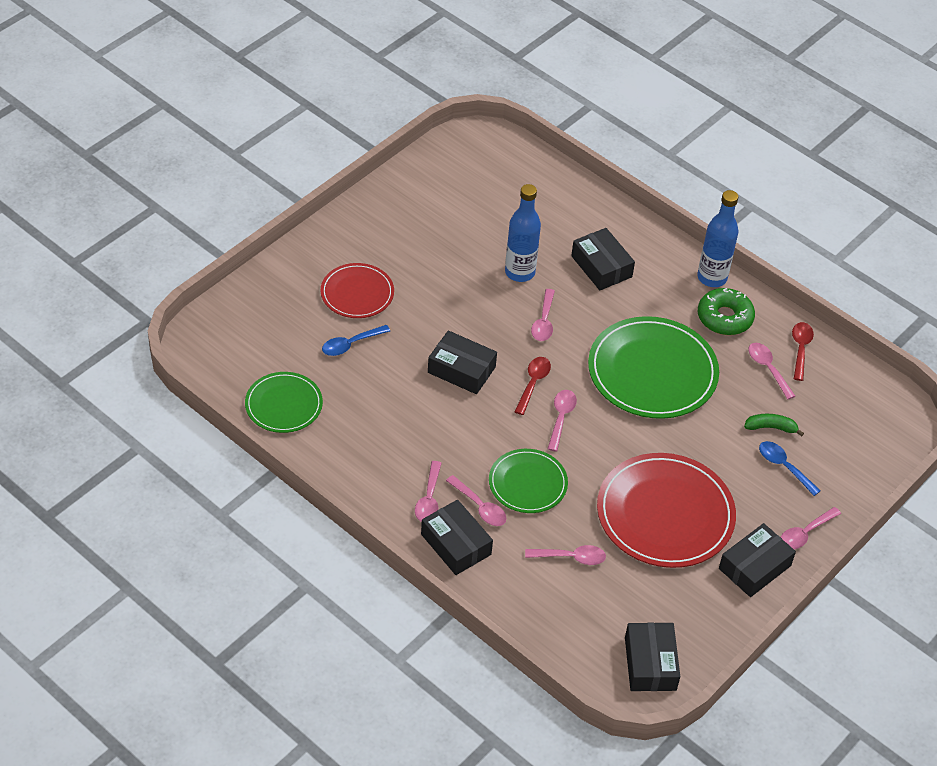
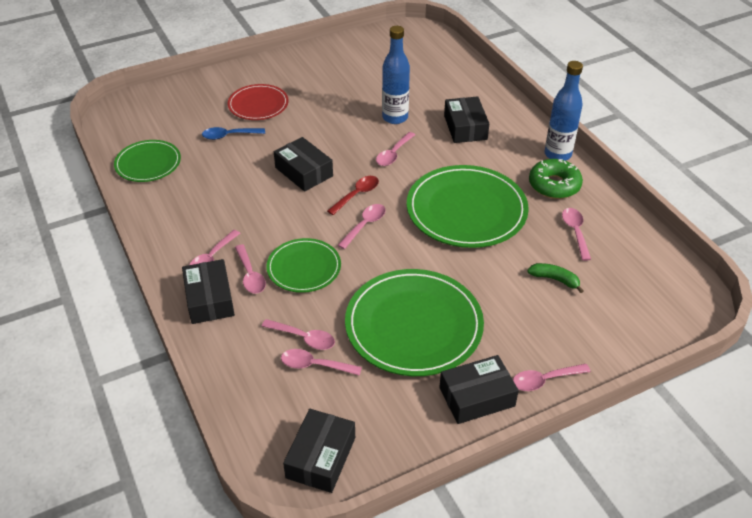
camera: 25 degrees right, 5 degrees down
red plate [597,453,736,568] -> green plate [345,269,484,376]
blue spoon [759,441,821,496] -> none
red spoon [792,322,814,381] -> none
none -> pink spoon [281,349,362,376]

